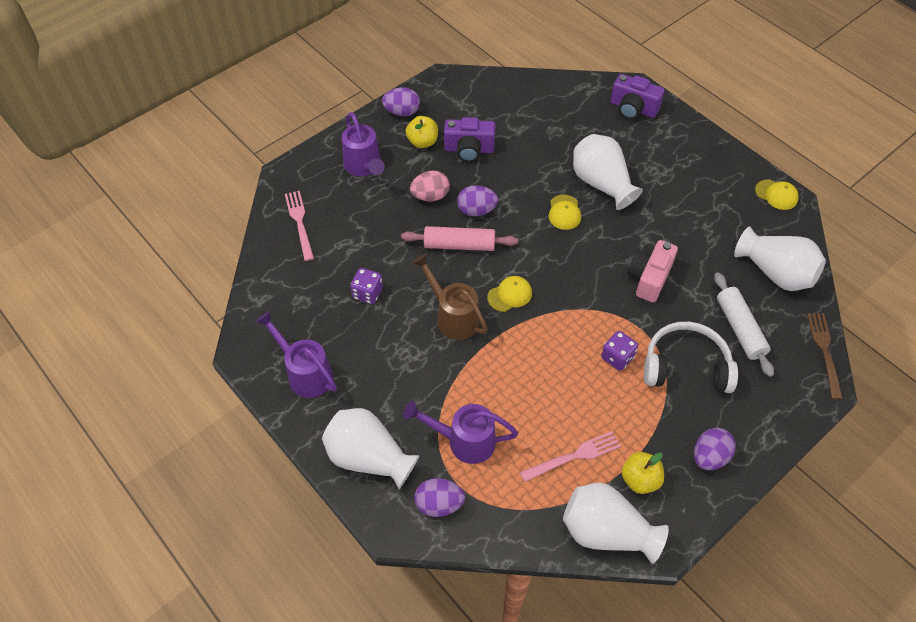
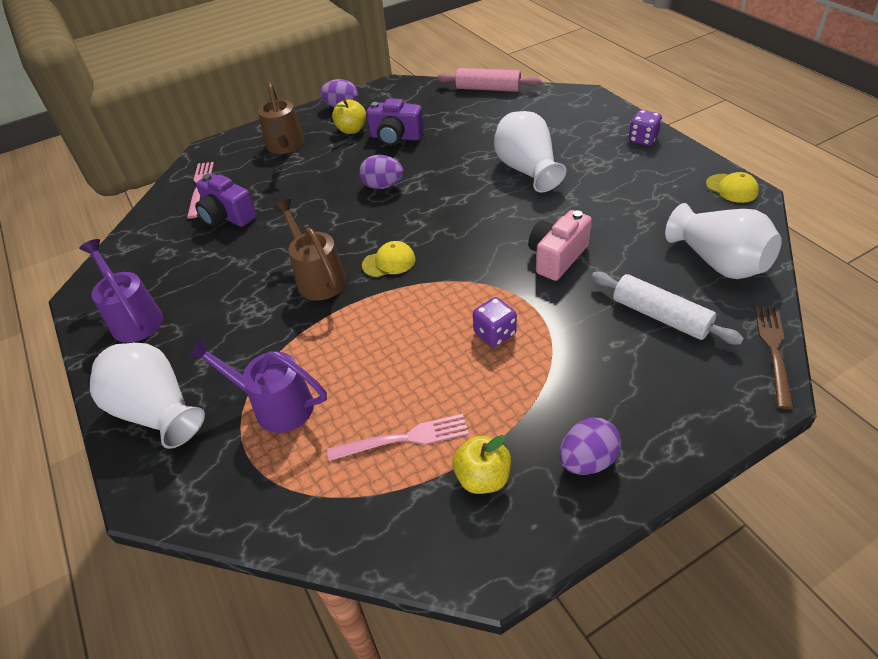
camera: 15 degrees right, 10 degrees down
purple watering can [342,112,385,177] -> brown watering can [258,82,304,154]
purple dice [350,268,383,304] -> purple dice moved to [628,110,662,146]
pink rolling pin [401,226,518,251] -> pink rolling pin moved to [437,68,541,92]
pink egg [410,171,450,201] -> none
purple egg [415,478,465,517] -> none
yellow cap [549,195,581,230] -> none
white vase [563,482,669,564] -> none
purple camera [610,74,665,120] -> purple camera moved to [195,173,257,227]
white headphones [644,322,738,393] -> none
white rolling pin [714,272,774,377] -> white rolling pin turned 45 degrees counterclockwise [591,272,744,344]

